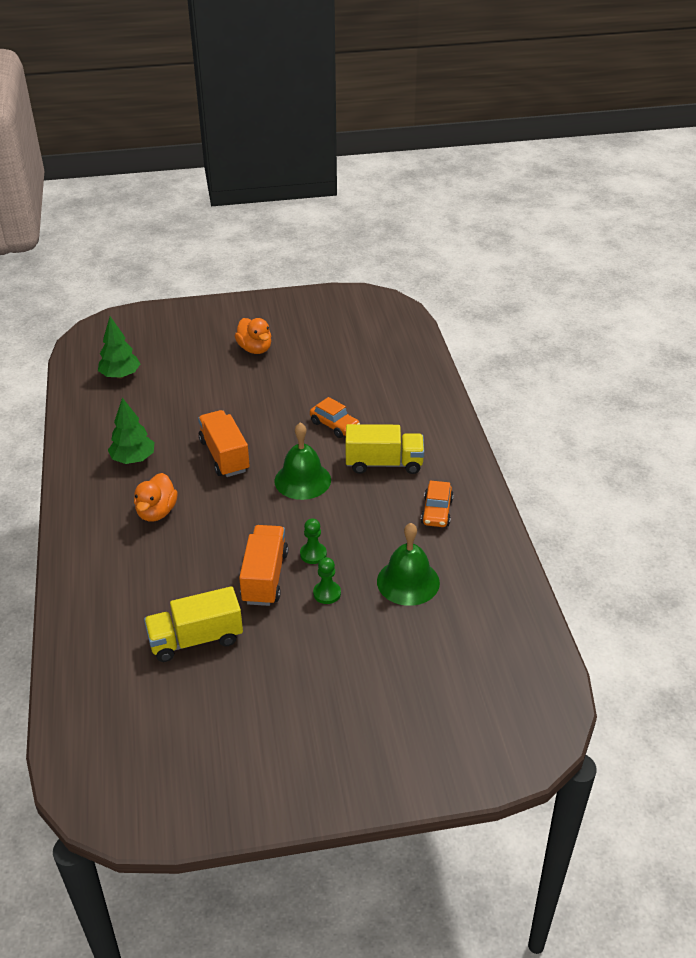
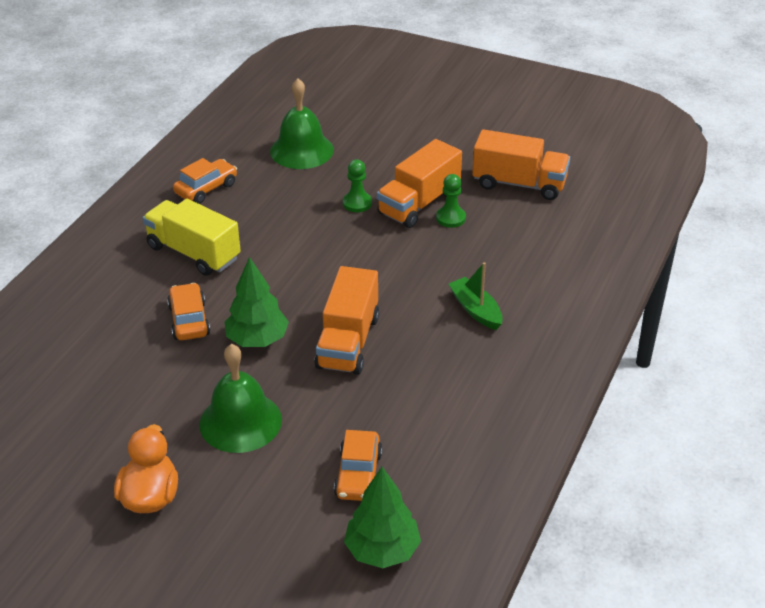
camera: 145 degrees left, 0 degrees up
green tree [108,398,154,464] -> green tree moved to [225,257,289,347]
orange duck [134,473,178,522] -> green boat [449,262,503,330]
yellow truck [144,586,243,662] -> orange truck [472,129,570,200]
green bell [274,422,331,500] -> green bell moved to [199,344,282,453]
green pawn [313,557,341,604] -> green pawn moved to [436,174,466,228]
none -> orange car [334,430,382,501]

